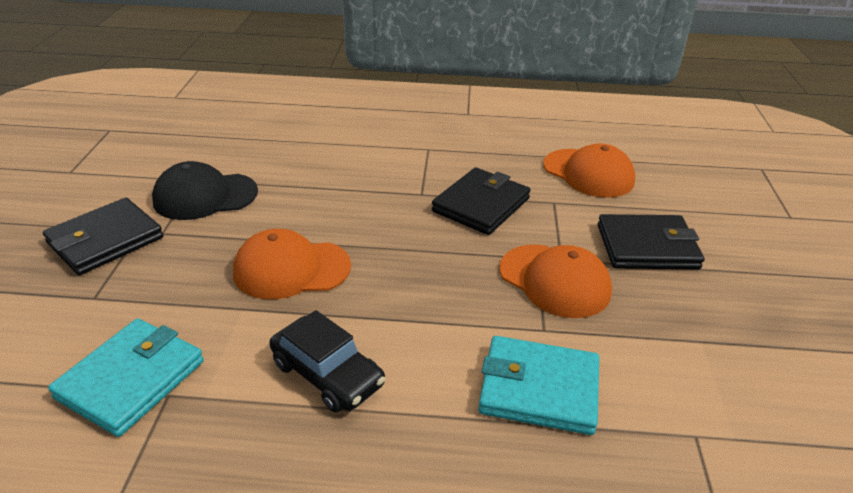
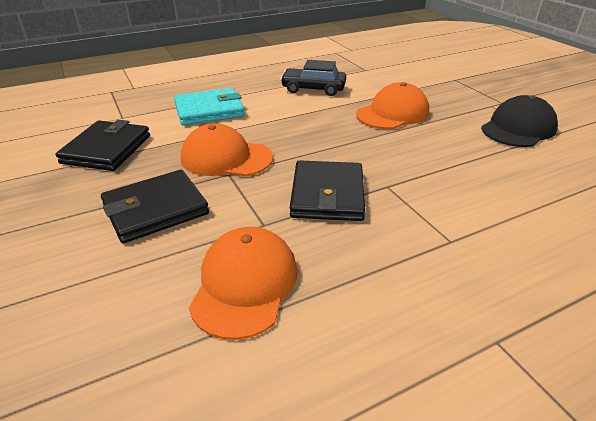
camera: 150 degrees right, 0 degrees up
black wallet [43,198,163,275] -> black wallet moved to [56,120,150,171]
turquoise wallet [48,318,204,437] -> none
orange cap [543,143,635,198] -> orange cap turned 90 degrees clockwise [189,227,298,340]

